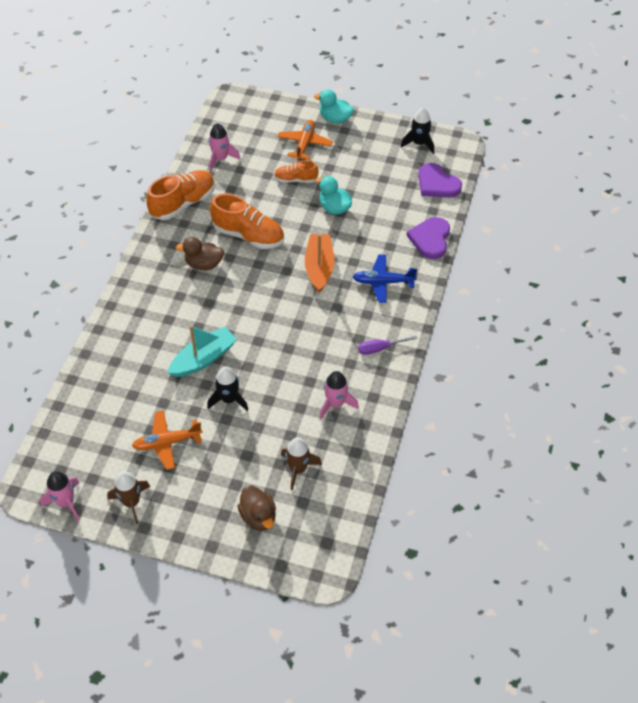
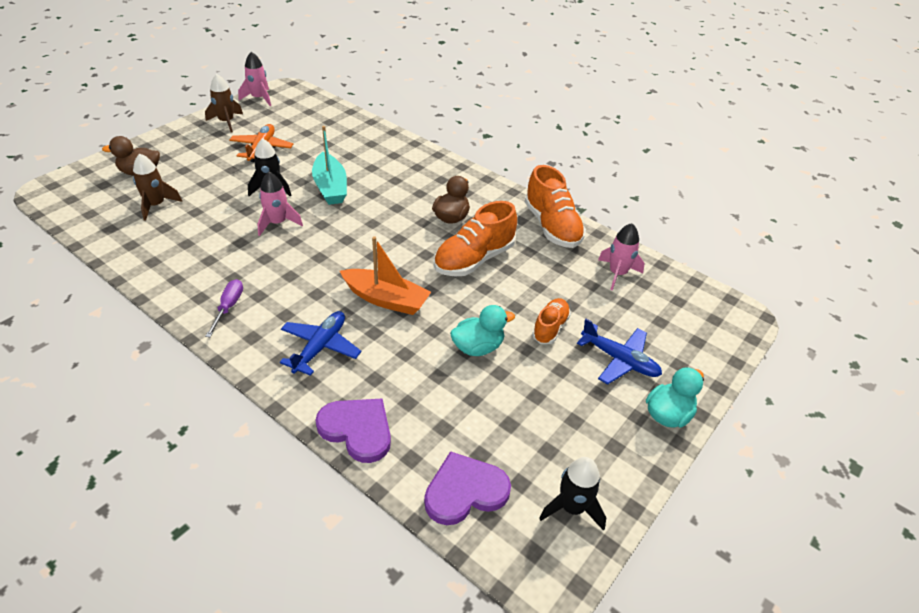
camera: 110 degrees right, 10 degrees down
orange plane [278,120,333,160] -> blue plane [577,319,662,384]
pink rocket [319,371,359,419] -> pink rocket moved to [257,172,303,236]

